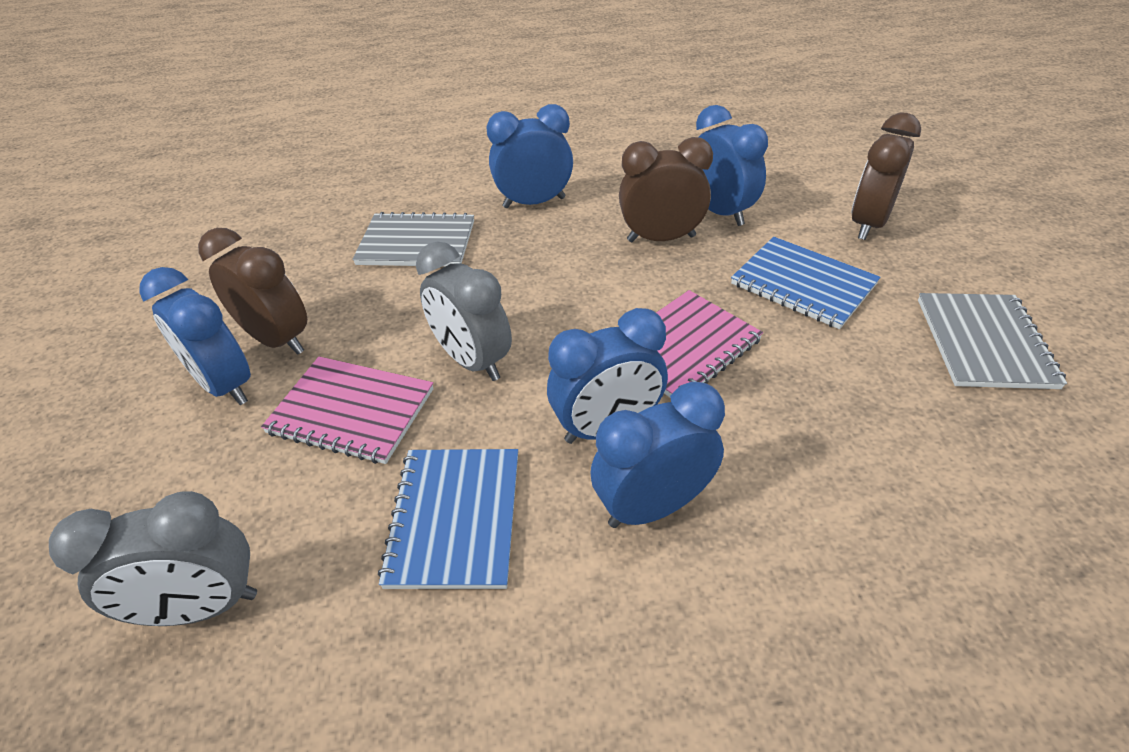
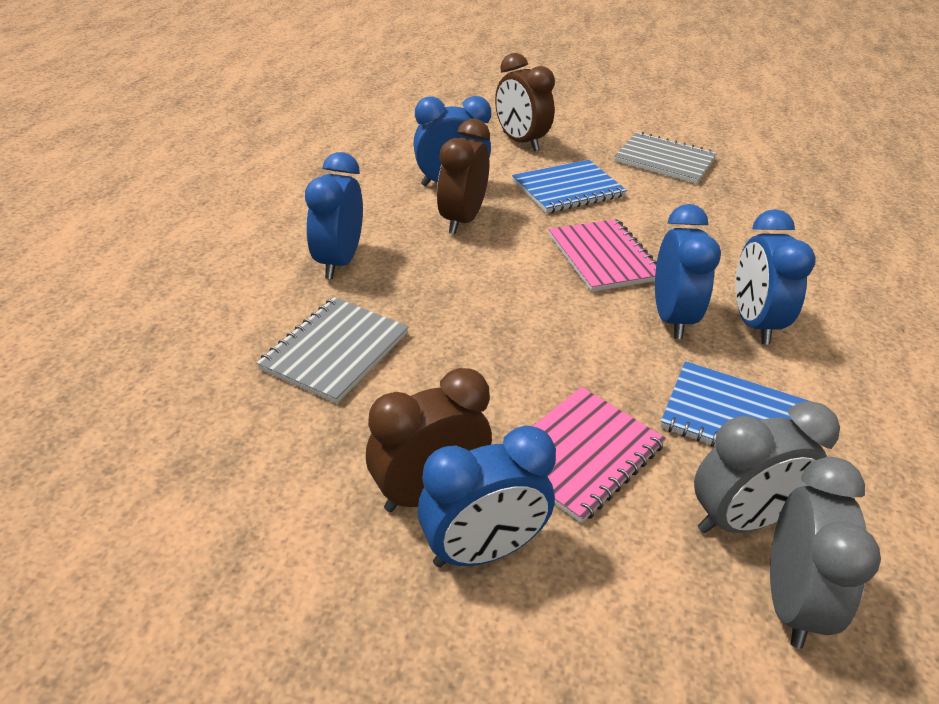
camera: 70 degrees left, 5 degrees down
grey clock [416,241,512,381] -> grey clock moved to [694,401,840,533]

